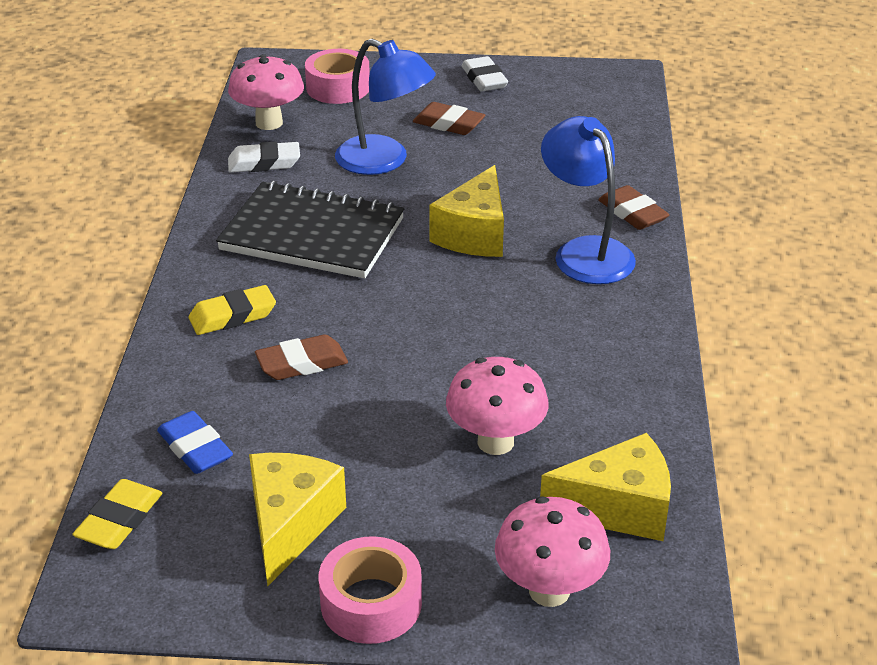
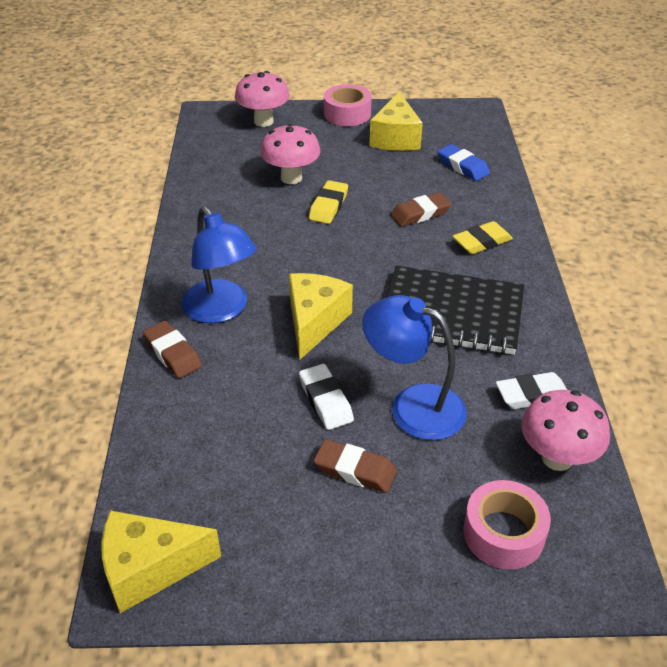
camera: 175 degrees right, 5 degrees up
yellow eraser [73,479,162,549] -> yellow eraser moved to [309,180,348,224]
white eraser [462,56,508,92] -> white eraser moved to [299,364,354,430]
yellow cheese [540,433,671,541] -> yellow cheese moved to [102,511,221,613]

